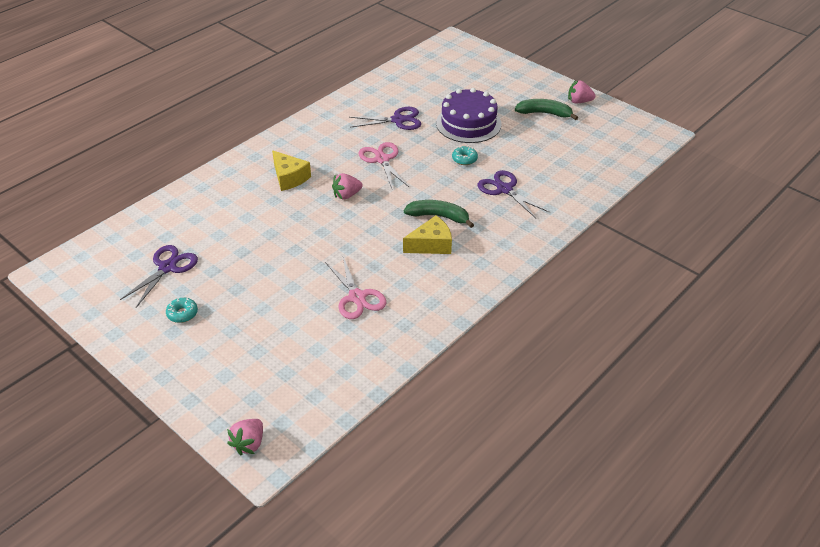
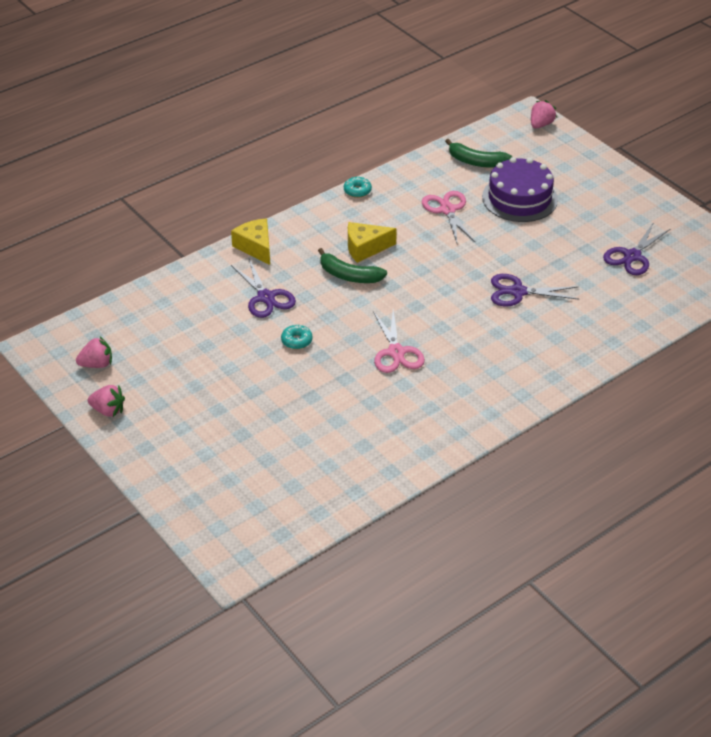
camera: 170 degrees left, 0 degrees up
turquoise donut [166,298,198,323] -> turquoise donut moved to [344,177,372,198]
yellow cheese [272,150,311,191] -> yellow cheese moved to [231,218,270,265]
pink strawberry [332,173,363,200] -> pink strawberry moved to [76,337,112,368]
purple scissors [349,107,421,130] -> purple scissors moved to [491,274,580,307]
purple cake [436,88,502,143] -> purple cake moved to [482,157,558,222]
green banana [515,99,578,120] -> green banana moved to [445,139,512,168]

